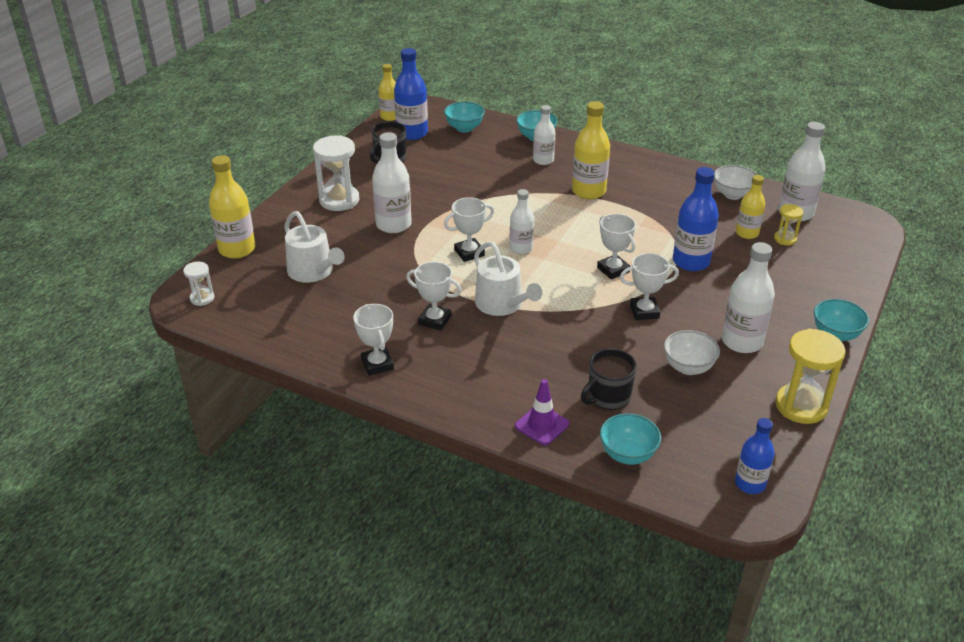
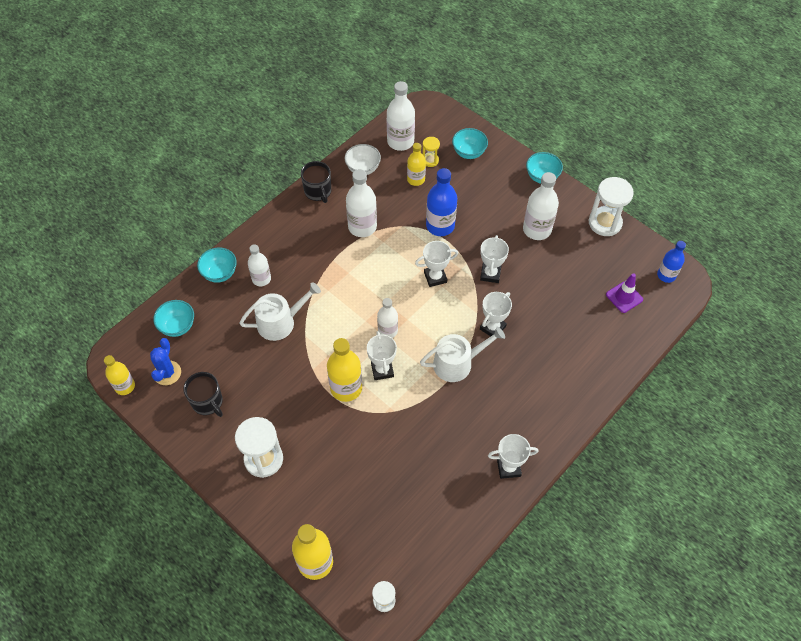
camera: 75 degrees left, 20 degrees up
white watering can [284,211,345,283] -> white watering can moved to [239,282,321,341]
white bottle [372,132,412,233] -> white bottle moved to [346,169,377,237]
blue bottle [394,48,428,140] -> blue cactus [150,338,181,385]
white trophy [406,262,461,331] -> white trophy moved to [480,292,512,336]
purple traffic cone [515,379,569,445] -> purple traffic cone moved to [606,273,643,313]
yellow bottle [572,101,610,199] -> yellow bottle moved to [327,338,362,402]
black mug [581,349,636,410] -> black mug moved to [301,161,331,203]
turquoise bowl [600,413,661,465] -> turquoise bowl moved to [452,128,488,159]
white bowl [664,330,720,375] -> none
yellow hourglass [775,328,845,424] -> white hourglass [589,177,634,236]

